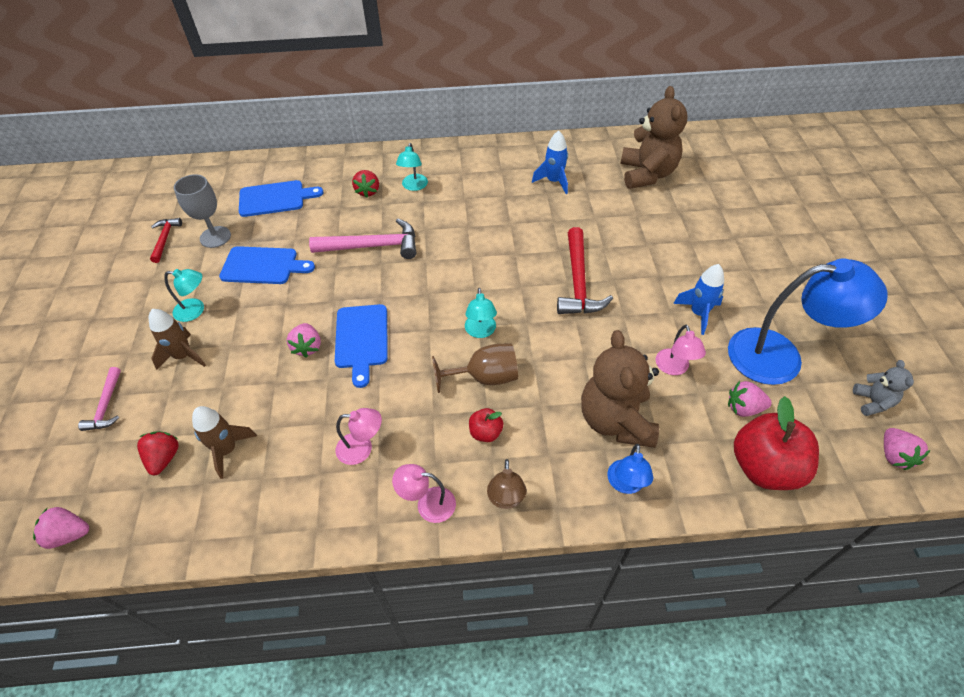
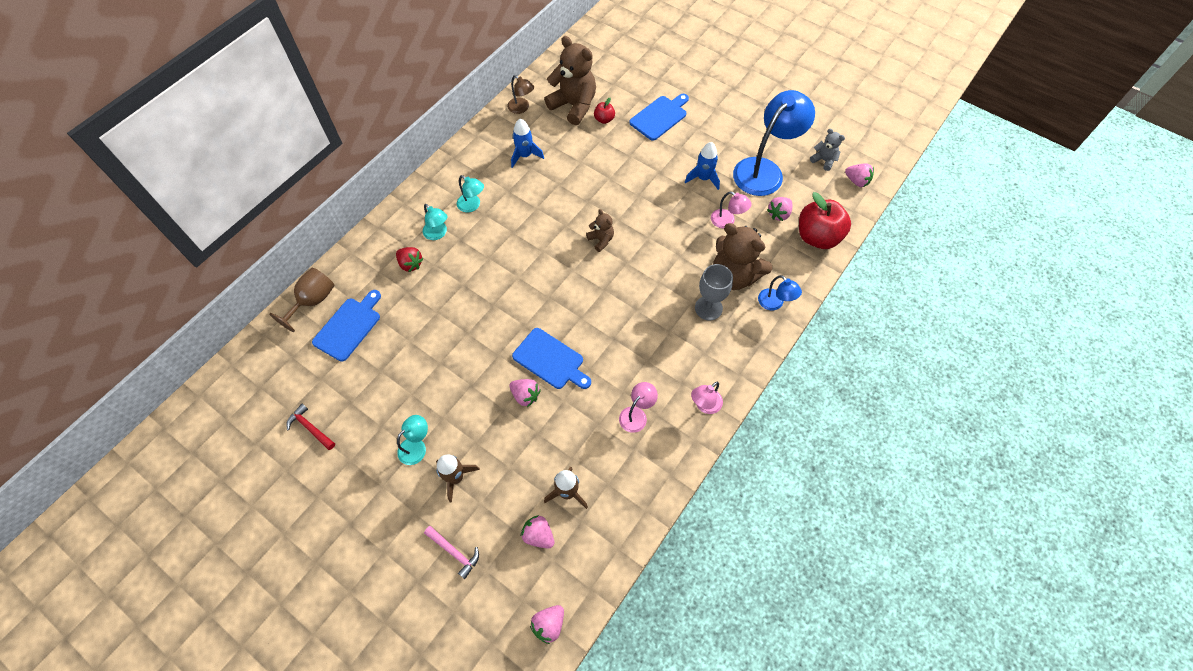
camera: 50 degrees left, 10 degrees up
red strawberry [137,431,179,475] -> pink strawberry [521,515,554,548]
grey goblet [174,174,231,248] -> grey goblet moved to [695,264,733,320]
blue cutting board [219,246,315,284] -> blue cutting board moved to [629,94,689,141]
pink hammer [309,219,416,259] -> none
brown goblet [432,343,518,393] -> brown goblet moved to [270,268,334,332]
turquoise lamp [465,288,497,338] -> turquoise lamp moved to [457,175,484,212]
red apple [469,408,503,442] -> red apple moved to [594,98,615,124]
brown lamp [487,459,527,509] -> brown lamp moved to [507,75,534,114]
red hammer [557,227,613,314] -> none
none -> brown teddy bear [586,209,614,252]

